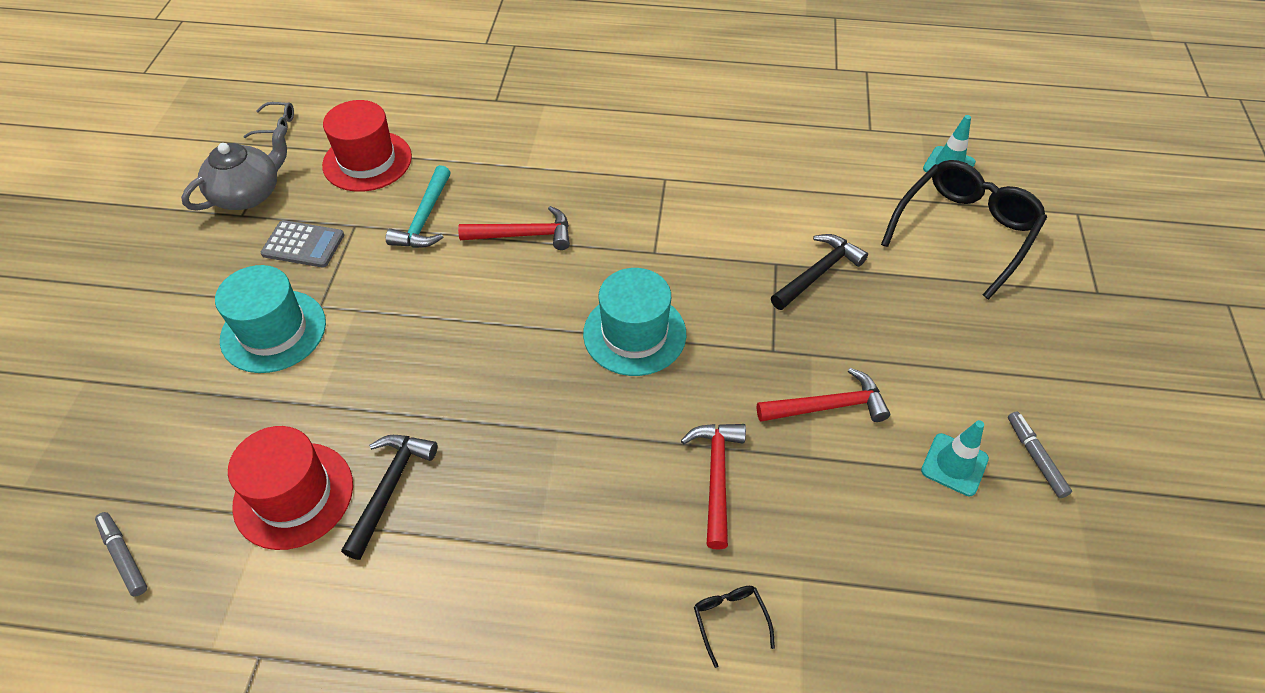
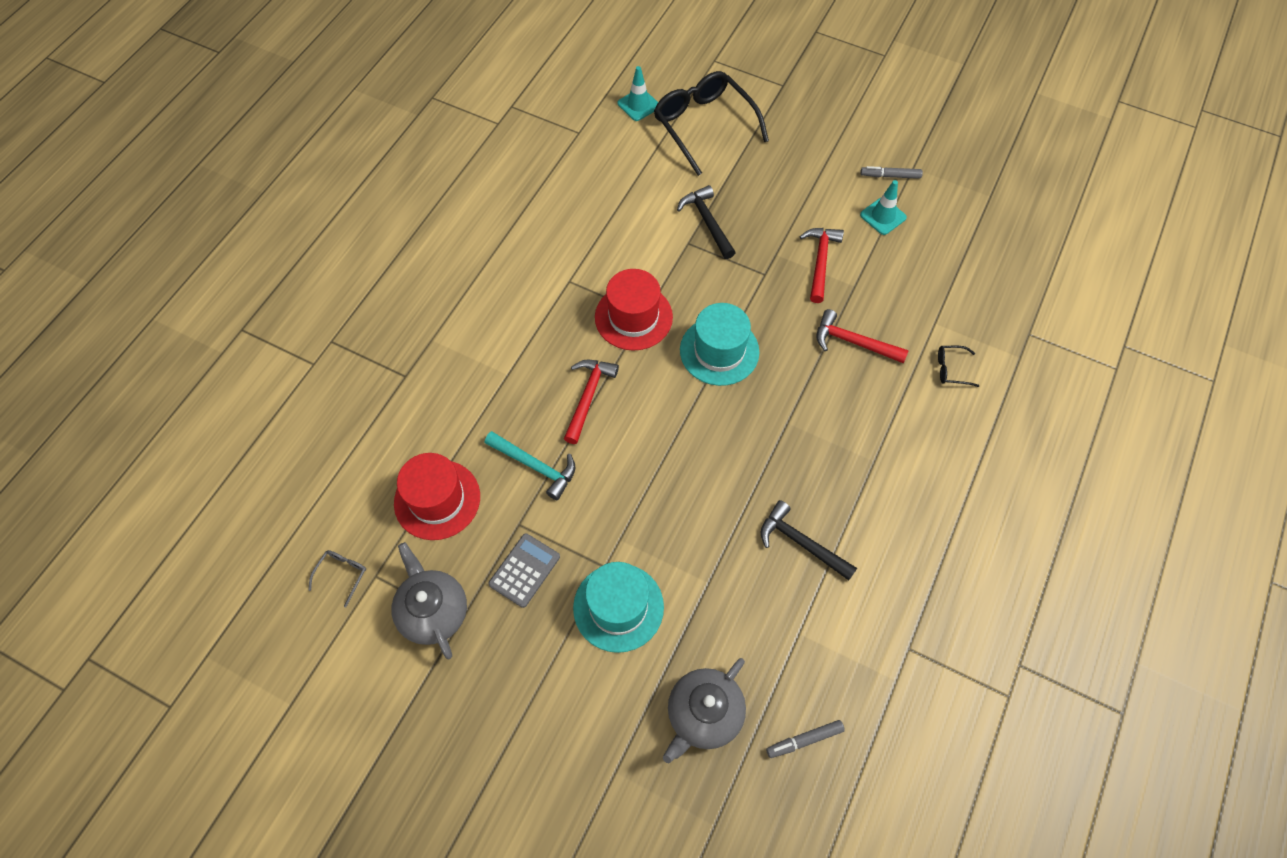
camera: 70 degrees left, 10 degrees up
red hat [228,426,353,550] -> red hat moved to [595,269,673,351]
none -> grey teapot [663,658,746,763]

